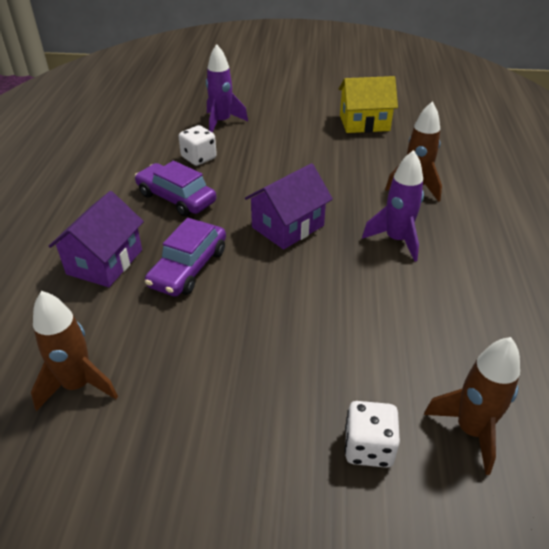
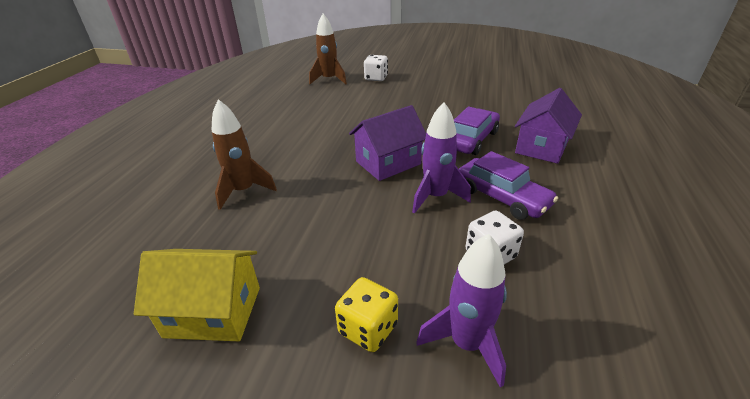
camera: 170 degrees left, 5 degrees down
brown rocket [31,291,118,411] -> none
purple rocket [362,150,424,262] -> purple rocket moved to [412,102,471,213]
none -> yellow dice [335,277,398,352]

